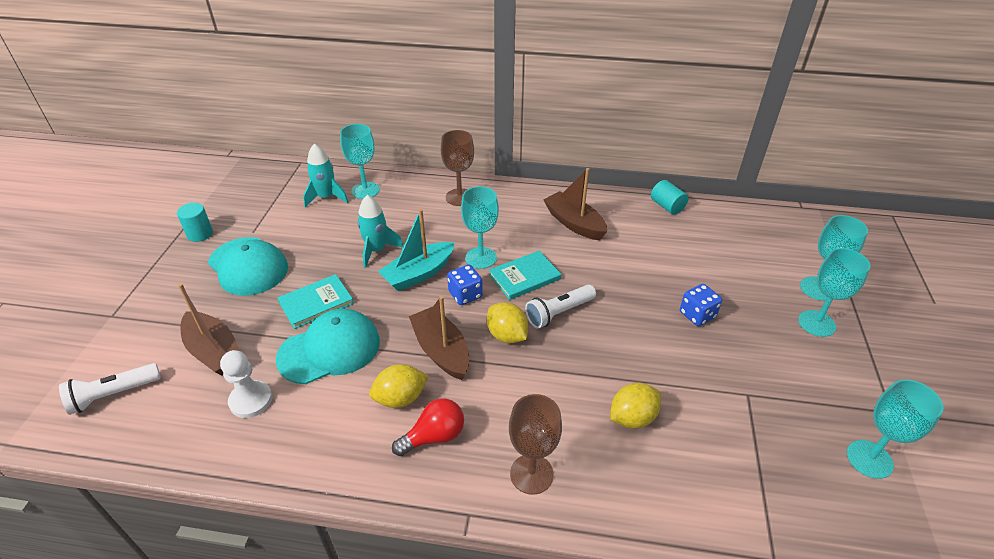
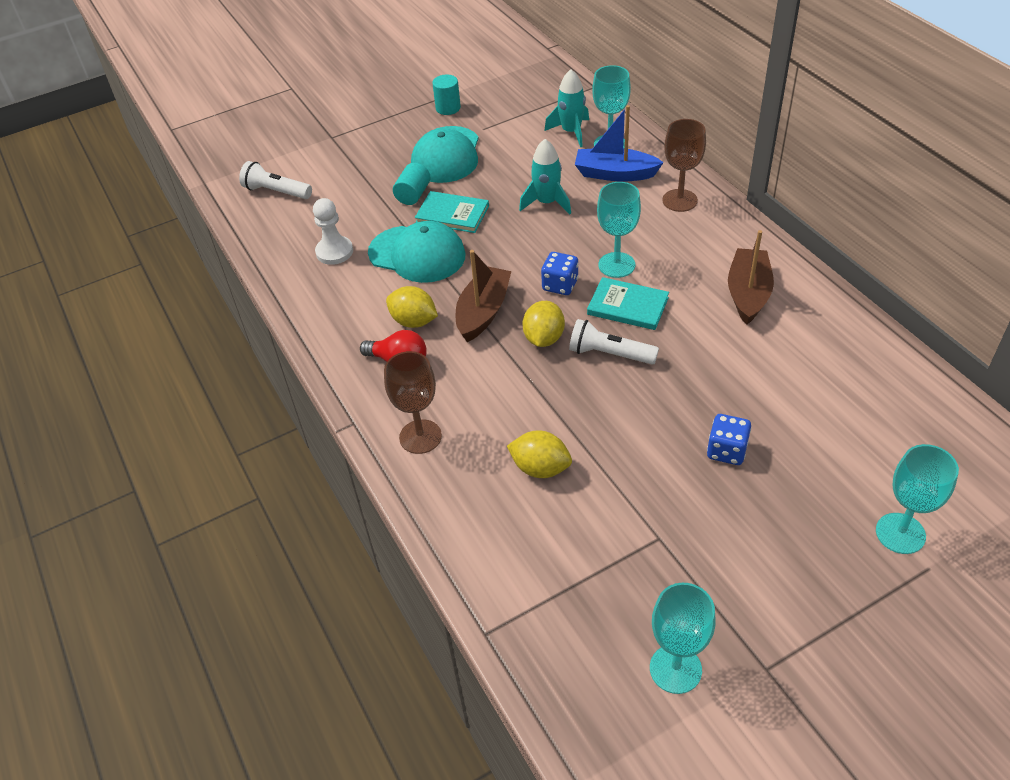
camera: 55 degrees right, 5 degrees up
brown boat [178,283,240,376] -> none
turquoise boat [378,209,455,291] -> none
turquoise cylinder [651,180,689,215] -> turquoise cylinder moved to [393,163,431,205]
turquoise goblet [798,248,870,337] -> none
none -> blue boat [575,105,664,182]

